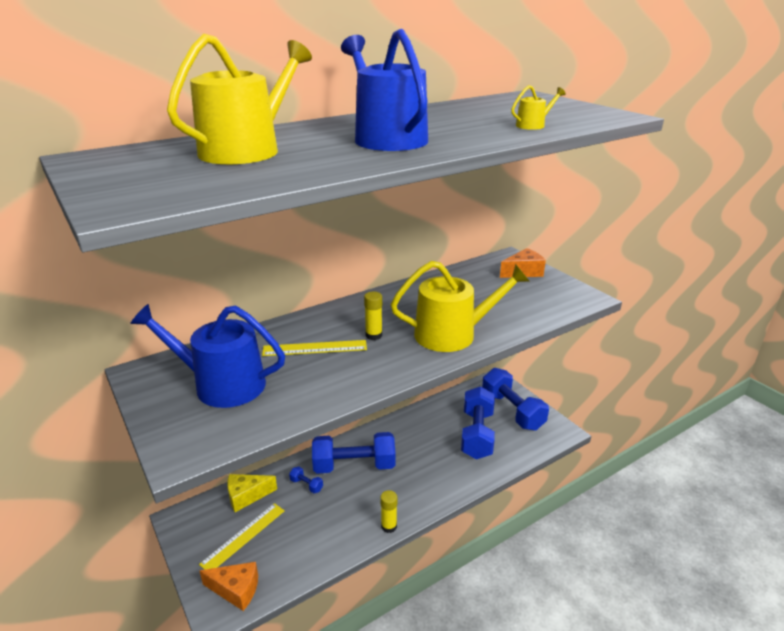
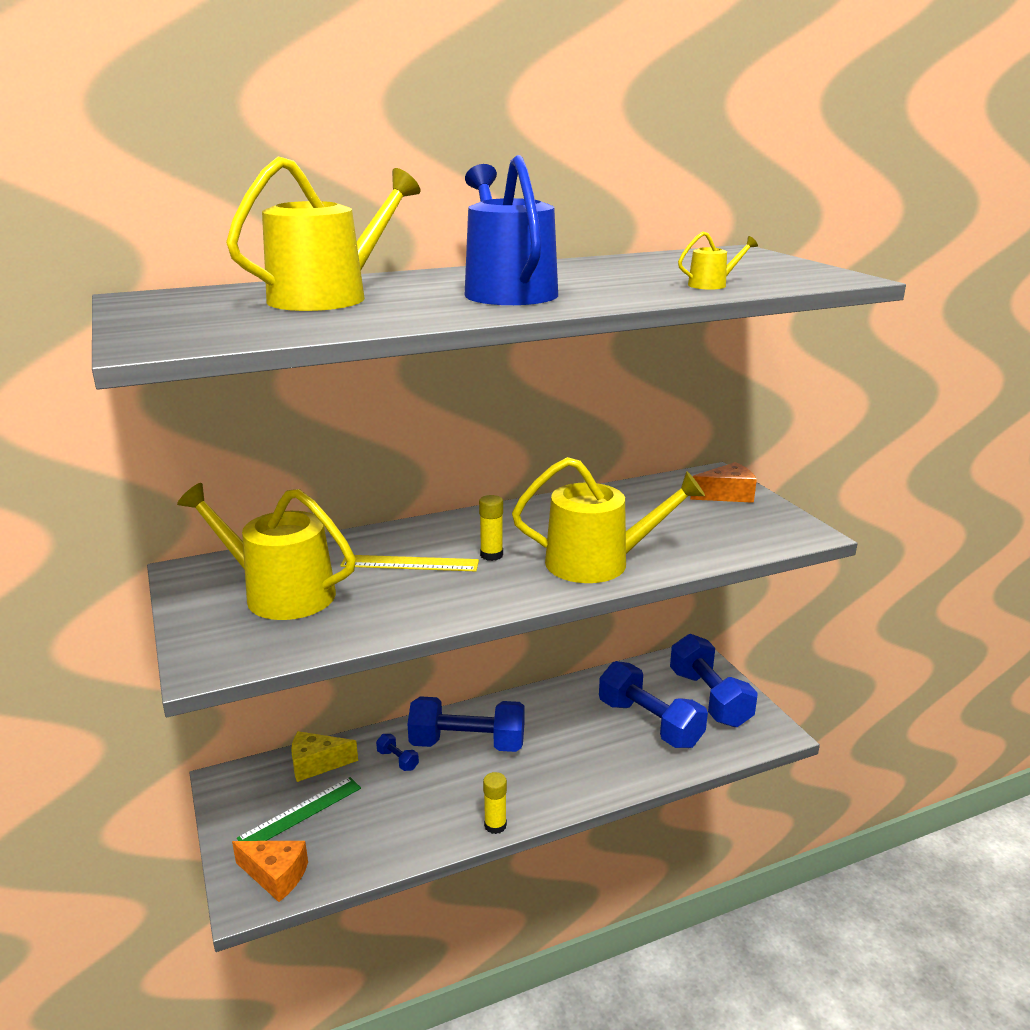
camera: 10 degrees right, 5 degrees down
blue watering can [130,304,285,408] -> yellow watering can [177,483,356,620]
yellow ruler [199,503,285,570] -> green ruler [237,777,361,841]
blue dumbbell [461,386,495,459] -> blue dumbbell turned 60 degrees counterclockwise [599,661,708,748]

